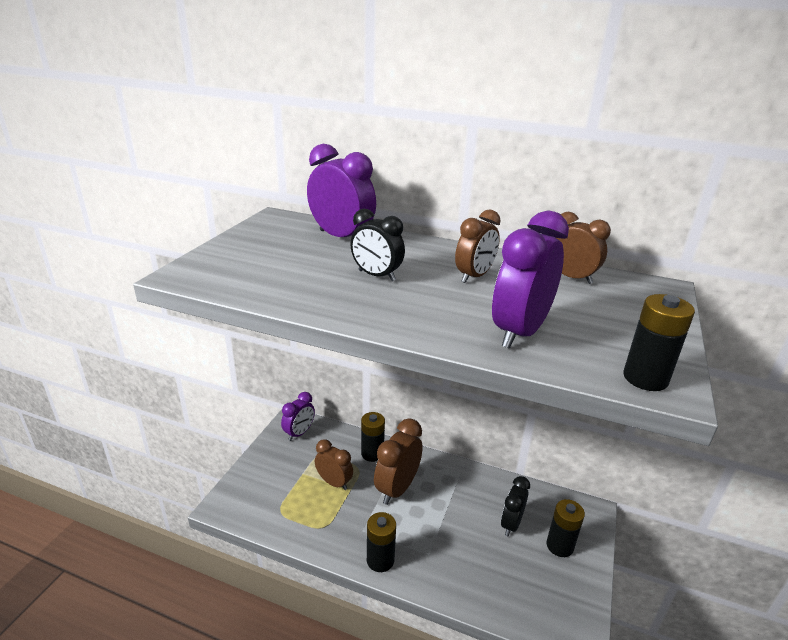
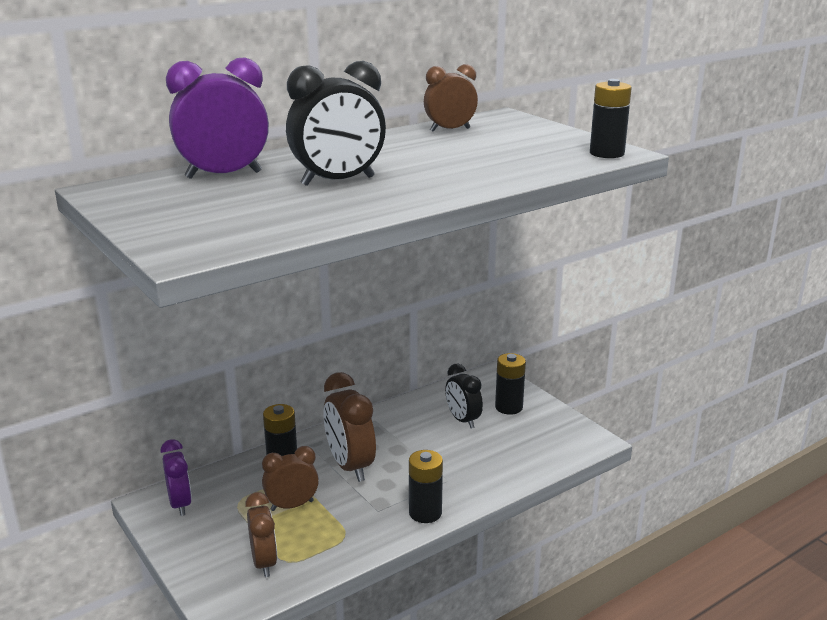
camera: 55 degrees left, 5 degrees down
black clock [350,209,405,281] -> black clock [286,61,386,186], size x1.53
brown clock [455,209,501,283] -> brown clock moved to [245,492,277,577]
purple clock [492,210,569,349] -> none

